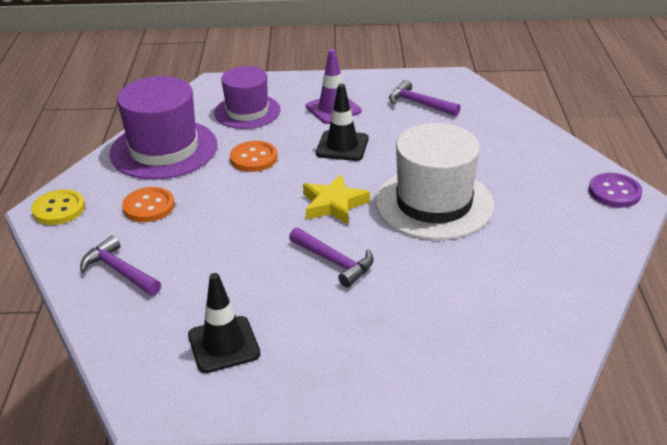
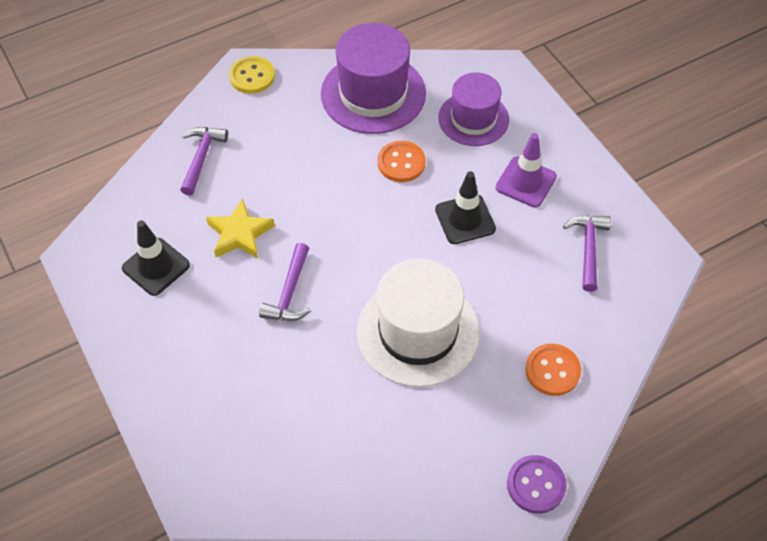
camera: 60 degrees right, 20 degrees up
orange button [122,187,175,222] -> orange button moved to [525,344,581,396]
yellow star [303,174,370,225] -> yellow star moved to [206,198,275,259]

